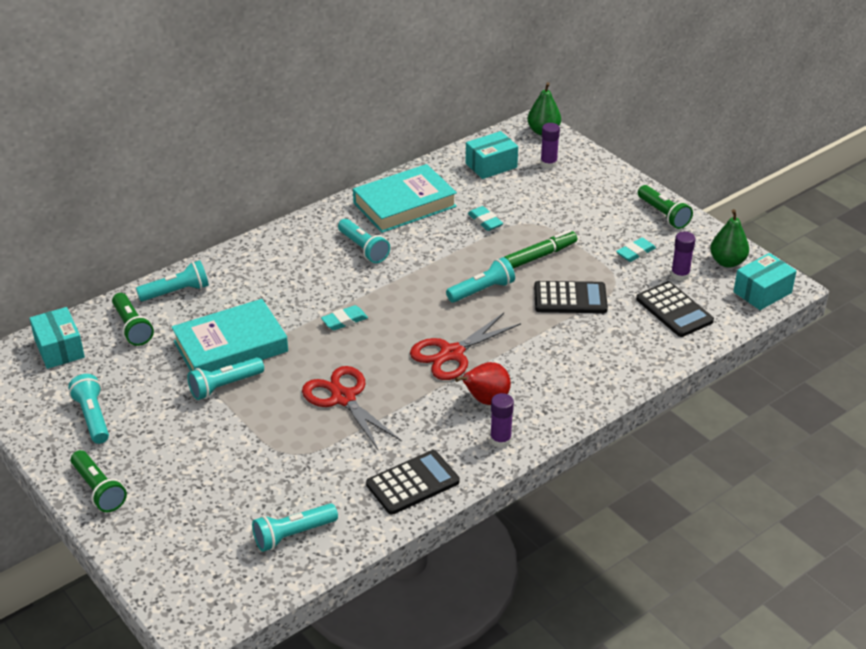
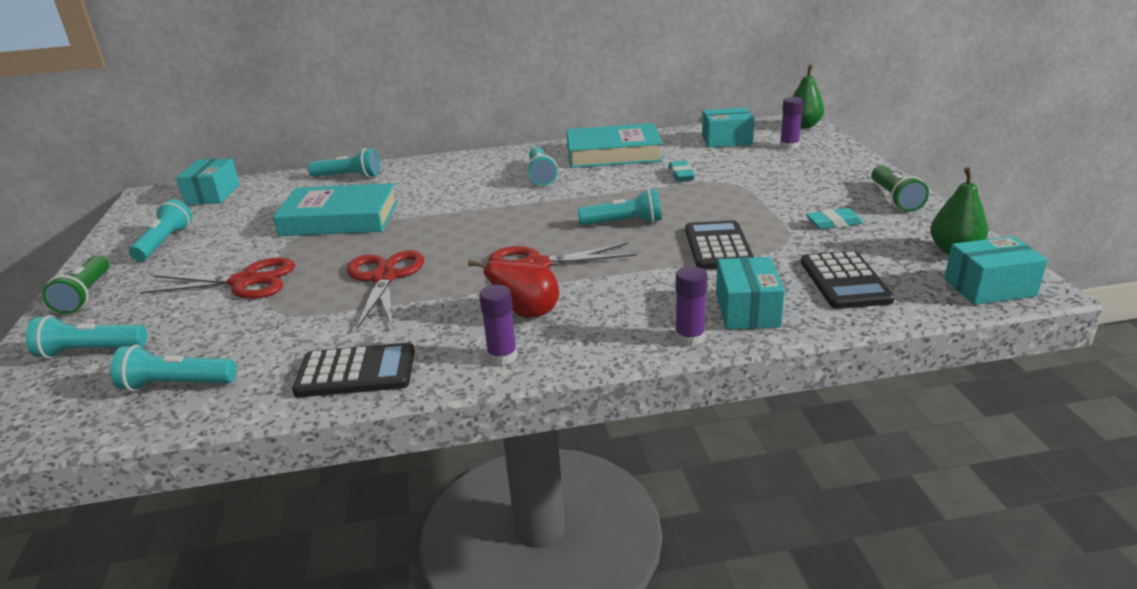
camera: 30 degrees right, 10 degrees down
green flashlight [112,293,154,346] -> none
turquoise flashlight [187,357,264,400] -> turquoise flashlight moved to [26,315,147,359]
turquoise eraser [321,305,368,330] -> none
green marker [504,230,577,269] -> none
black calculator [534,281,608,313] -> black calculator turned 120 degrees counterclockwise [685,220,754,269]
purple glue stick [671,231,695,281] -> purple glue stick moved to [675,266,707,346]
none -> red scissors [140,257,295,299]
none -> turquoise box [716,257,785,329]

